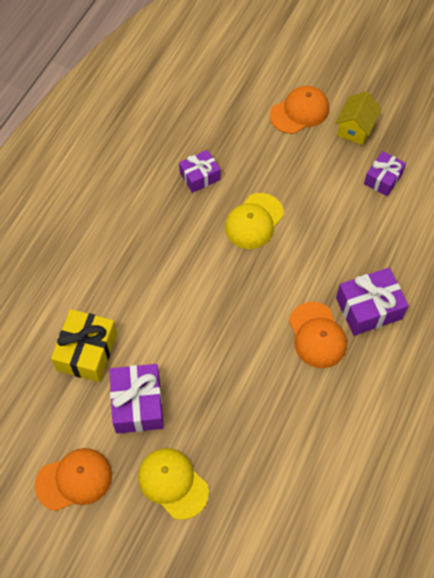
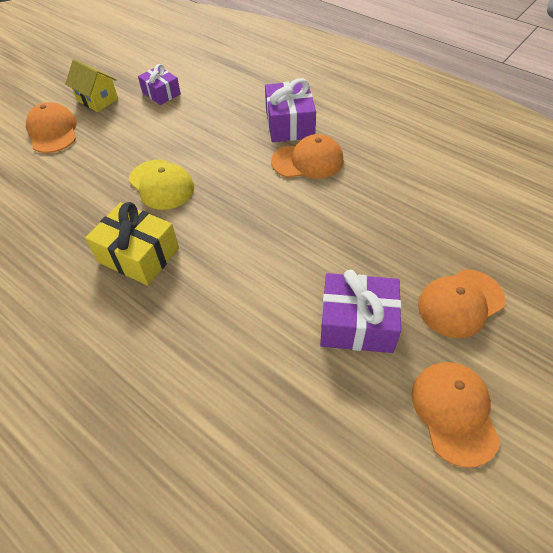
camera: 75 degrees left, 10 degrees down
yellow gift [51,309,117,382] -> yellow gift moved to [85,202,179,286]
yellow cap [138,448,209,520] -> orange cap [418,269,506,338]
purple gift [179,150,220,193] -> none

